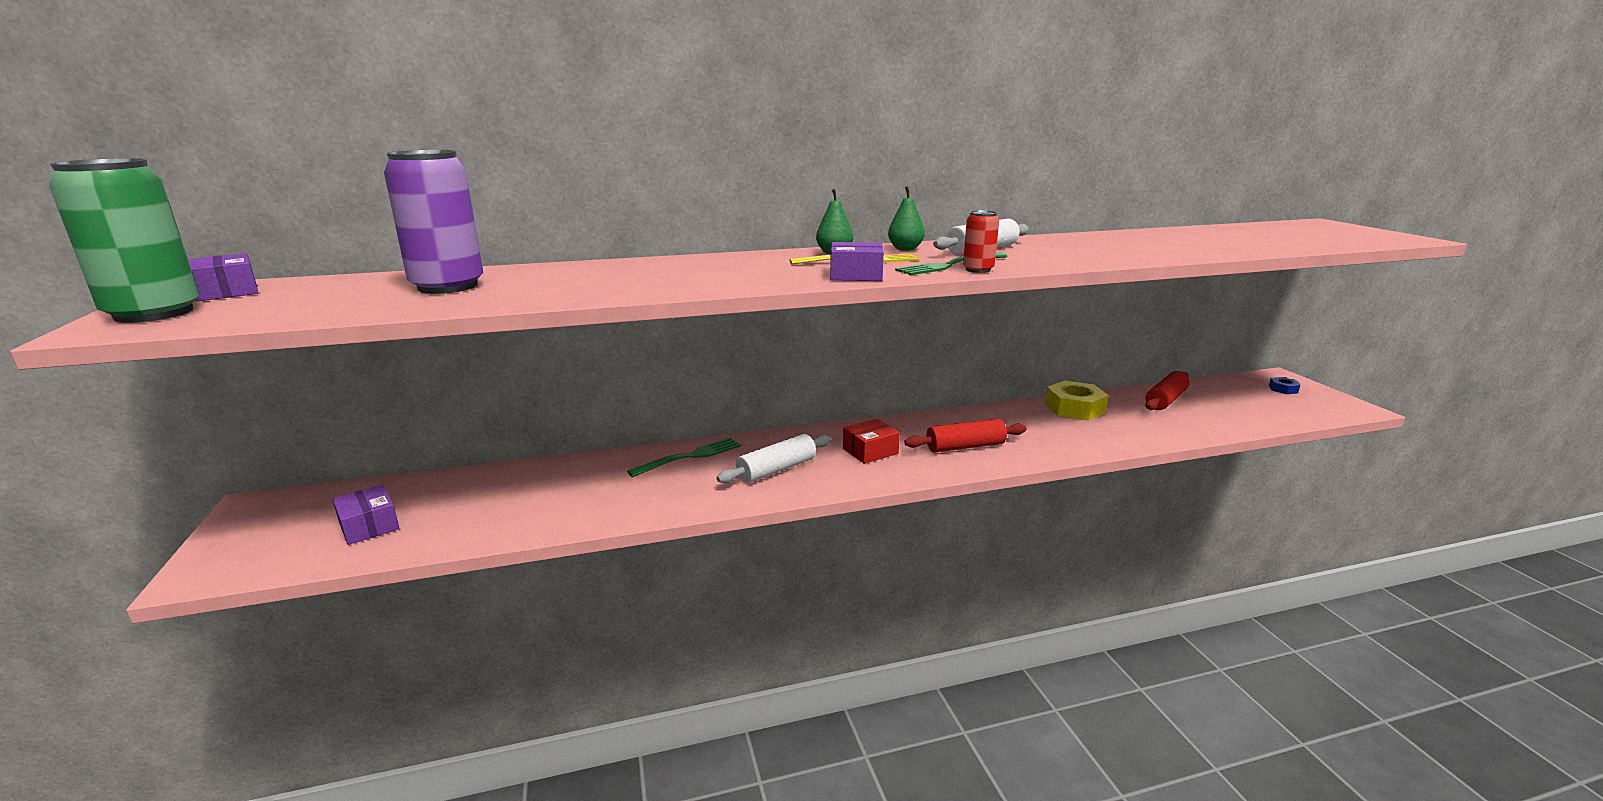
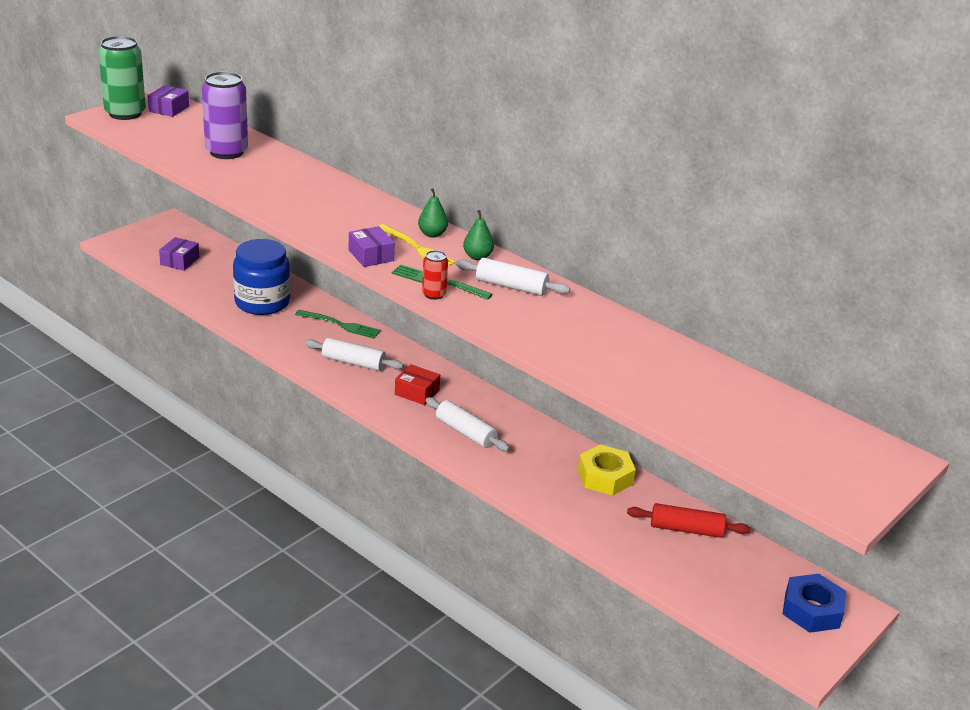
camera: 55 degrees right, 10 degrees up
red rolling pin [904,419,1026,452] -> white rolling pin [425,397,510,452]
blue nut [1269,377,1300,394] -> blue nut [783,574,846,633], size x2.05
none -> blue jar [233,239,290,315]

